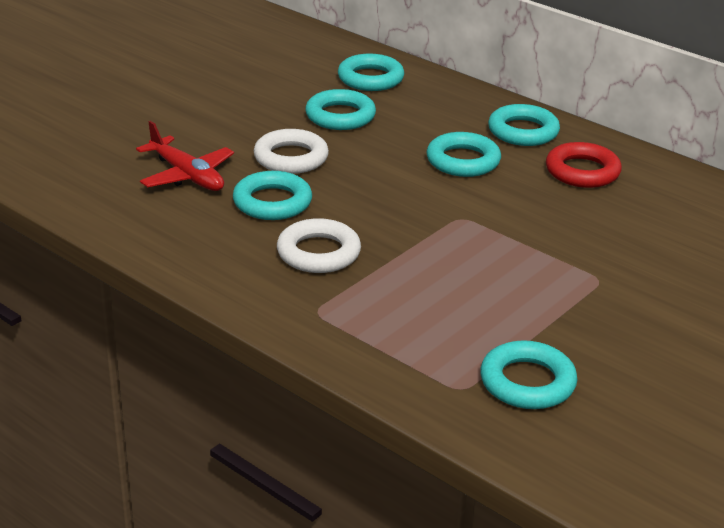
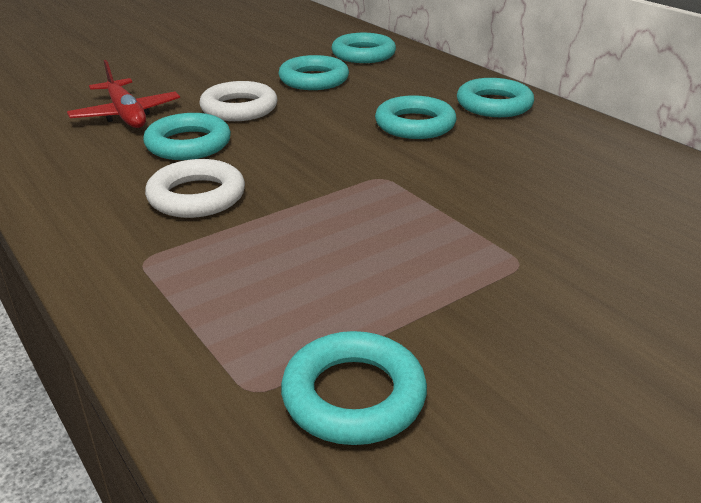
camera: 15 degrees right, 0 degrees up
red ring [546,142,622,188] -> none

